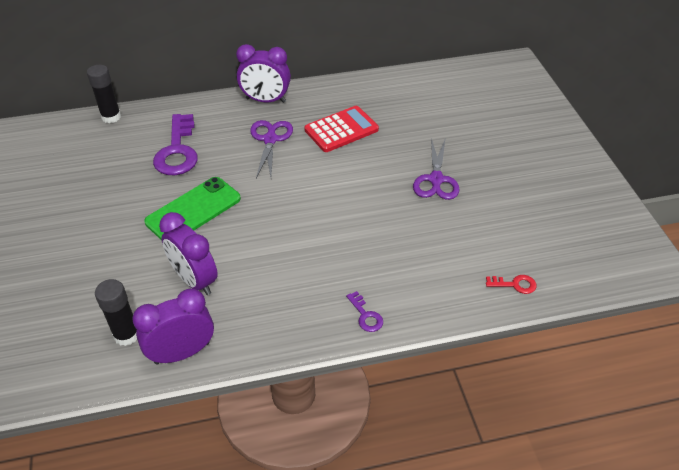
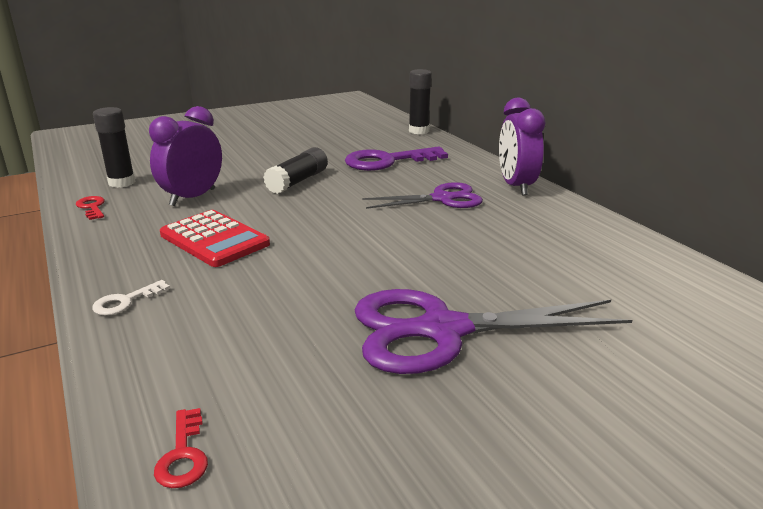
camera: 75 degrees right, 20 degrees down
purple clock [132,288,214,364] -> red key [76,196,105,220]
green phone [144,177,241,240] -> black glue stick [263,147,328,194]
red calculator [304,106,379,152] -> red calculator moved to [160,210,270,267]
purple key [346,291,383,332] -> white key [92,280,170,315]
purple scissors [413,138,459,200] -> purple scissors [354,289,632,374], size x1.60

